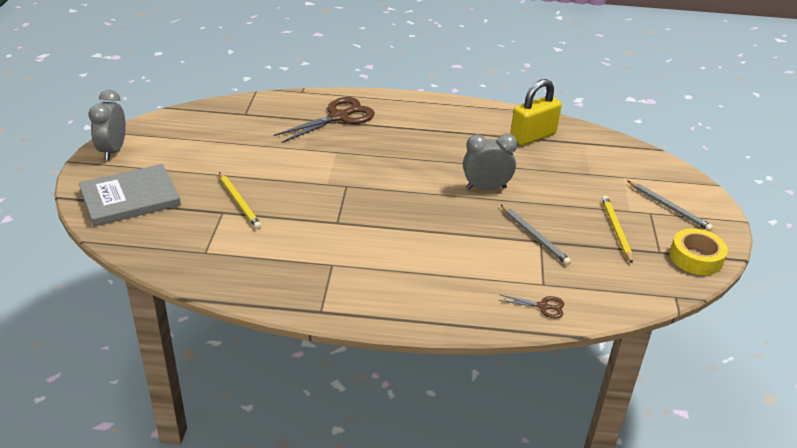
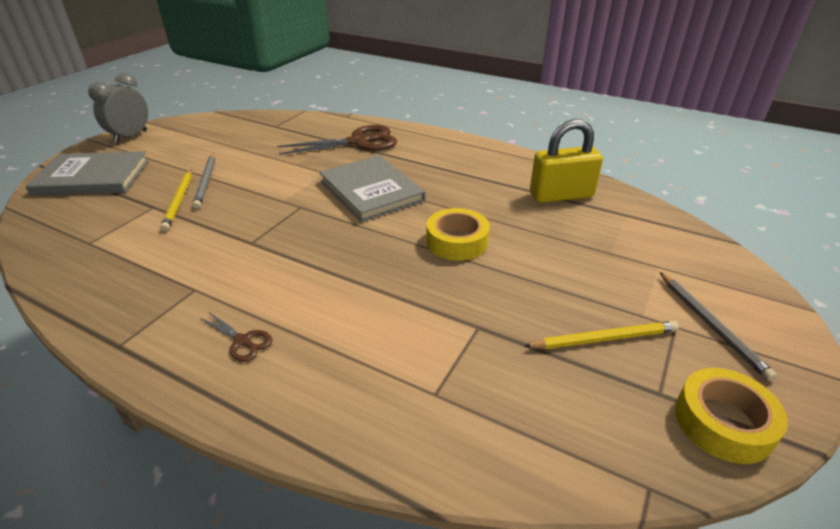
camera: 25 degrees right, 0 degrees up
grey clock [463,133,518,190] -> yellow tape [426,208,490,261]
brown scissors [498,294,564,319] -> brown scissors moved to [200,312,272,362]
grey pencil [501,205,571,265] -> grey pencil moved to [193,153,215,209]
yellow pencil [602,196,633,264] -> yellow pencil turned 60 degrees clockwise [524,321,679,349]
none -> grey book [319,155,425,222]

